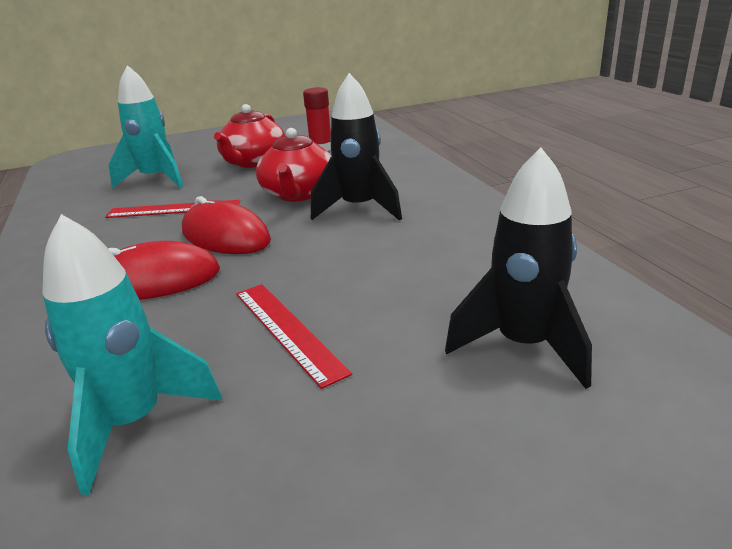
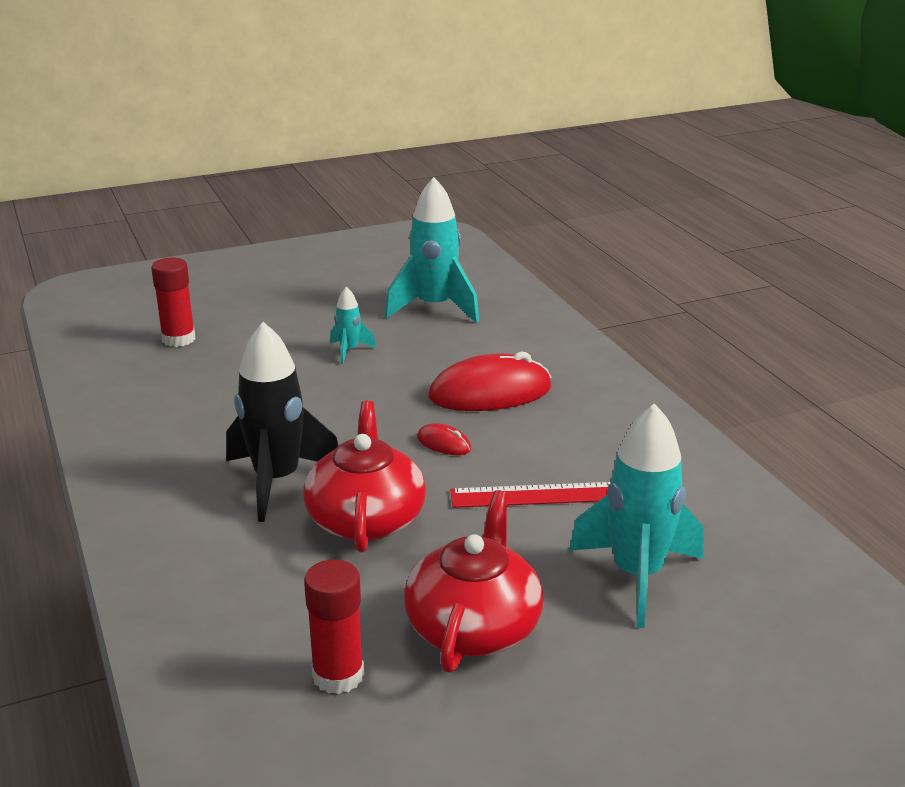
camera: 175 degrees right, 0 degrees up
red mouse [182,196,271,254] -> red mouse [417,423,471,455], size x0.45
red ruler [236,284,352,389] -> turquoise rocket [330,287,376,364]
black rocket [445,147,592,389] -> red glue stick [151,258,196,347]

